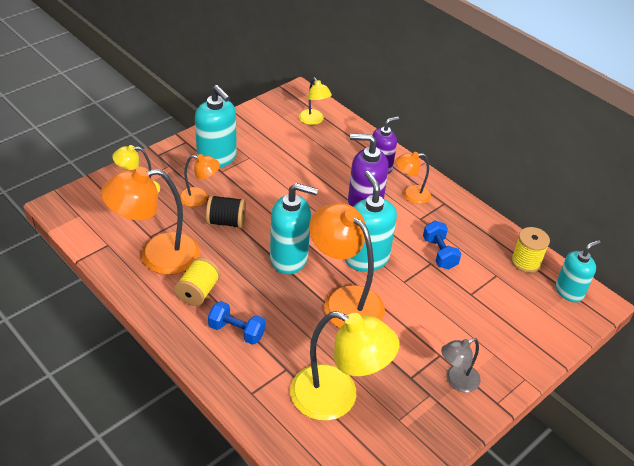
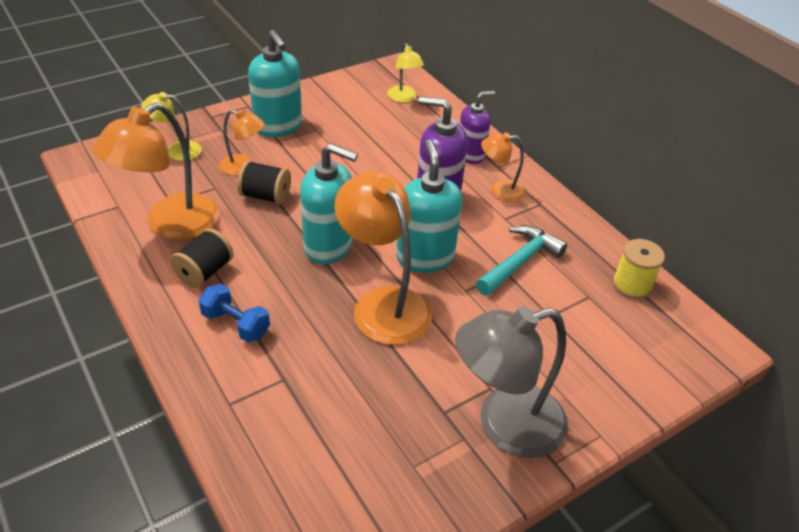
camera: 10 degrees right, 0 degrees up
orange lamp [101,167,200,275] -> orange lamp turned 45 degrees counterclockwise [92,103,219,240]
yellow spool [174,257,221,306] -> black spool [170,228,234,288]
yellow lamp [290,311,399,421] -> none
blue dumbbell [423,221,461,269] -> turquoise hammer [476,225,567,296]
grey lamp [441,338,481,392] -> grey lamp [455,307,568,458], size x1.89
turquoise soap dispenser [556,240,601,302] -> none

